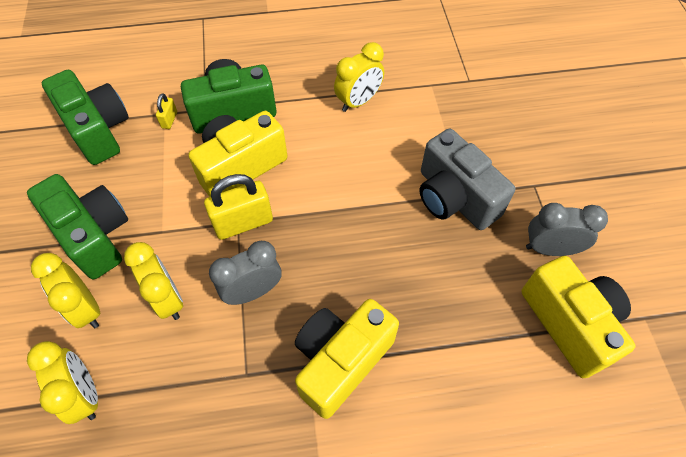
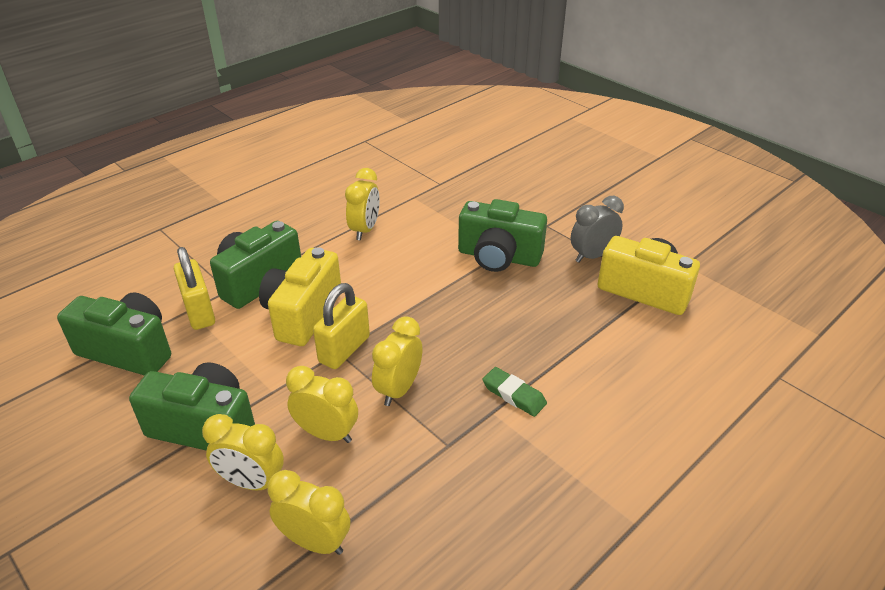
camera: 35 degrees left, 20 degrees down
yellow padlock [156,93,177,129] -> yellow padlock [174,247,215,330], size x2.09
grey clock [209,241,282,305] -> yellow clock [372,316,423,406]
yellow camera [295,299,399,419] -> green eraser [483,367,547,417]
grey camera [420,129,515,230] -> green camera [458,199,547,272]

